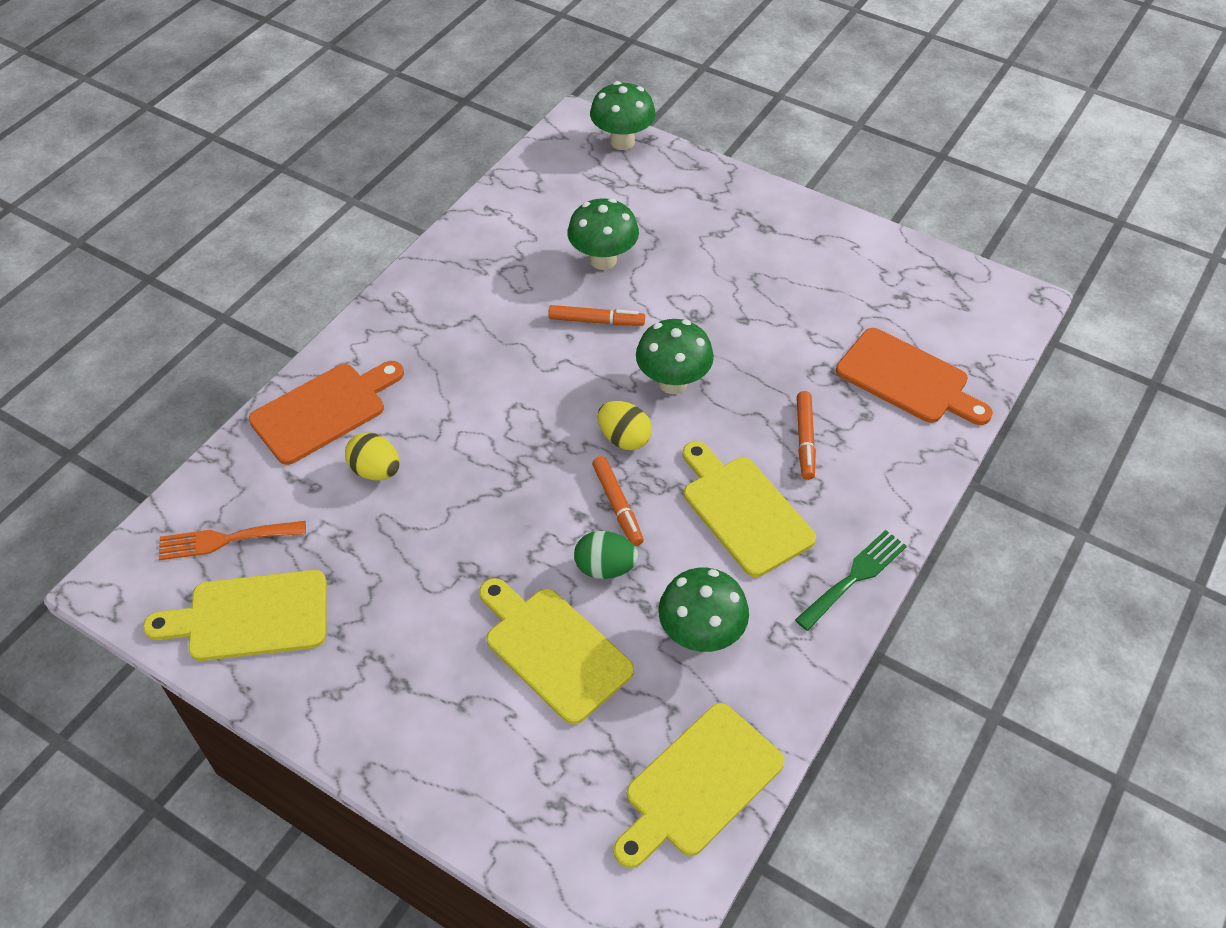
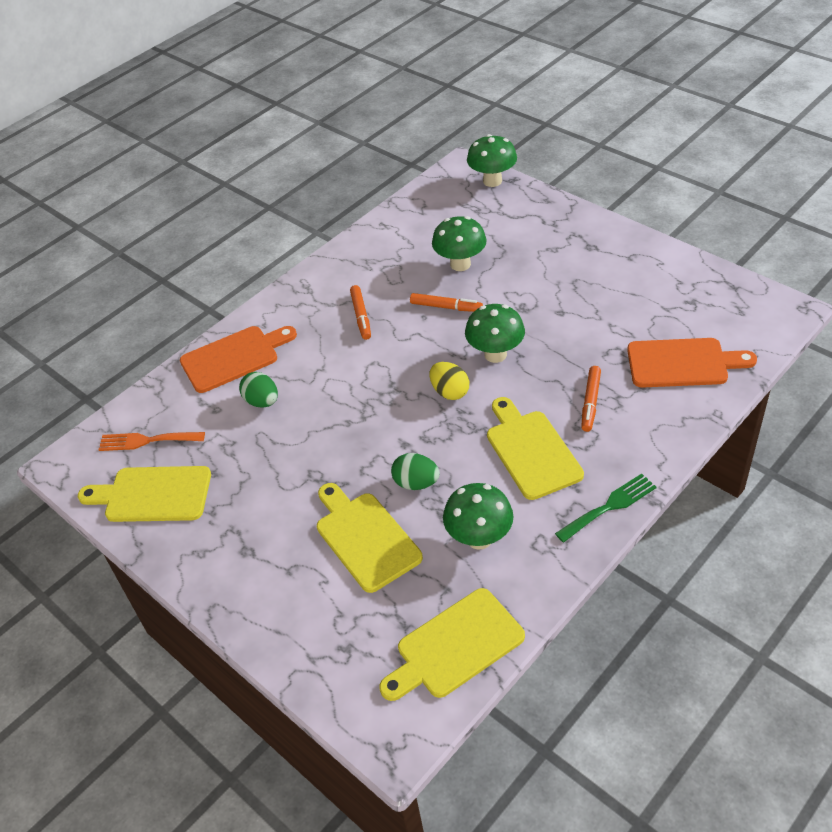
camera: 15 degrees right, 5 degrees down
yellow egg [345,432,400,481] -> green egg [239,372,278,408]
orange marker [592,456,644,546] -> orange marker moved to [350,285,371,340]
orange cutting board [836,328,993,425] -> orange cutting board turned 45 degrees counterclockwise [627,338,757,388]

